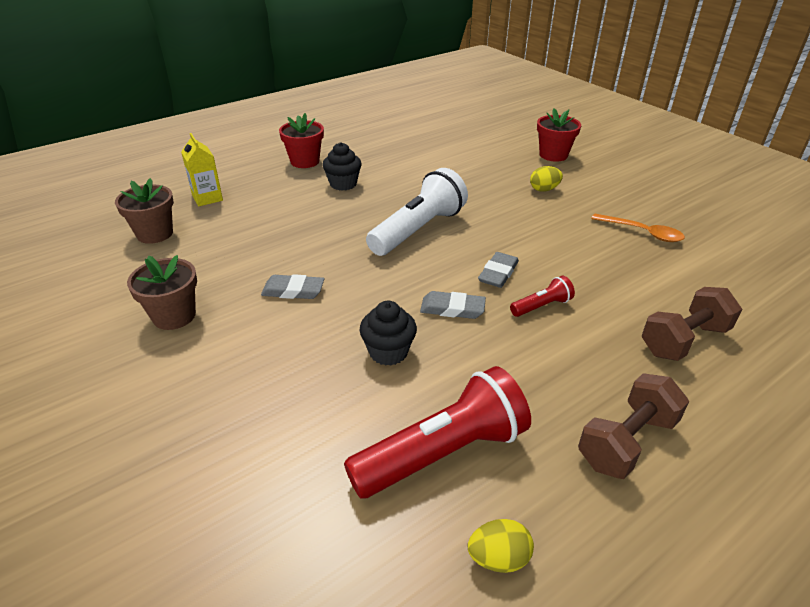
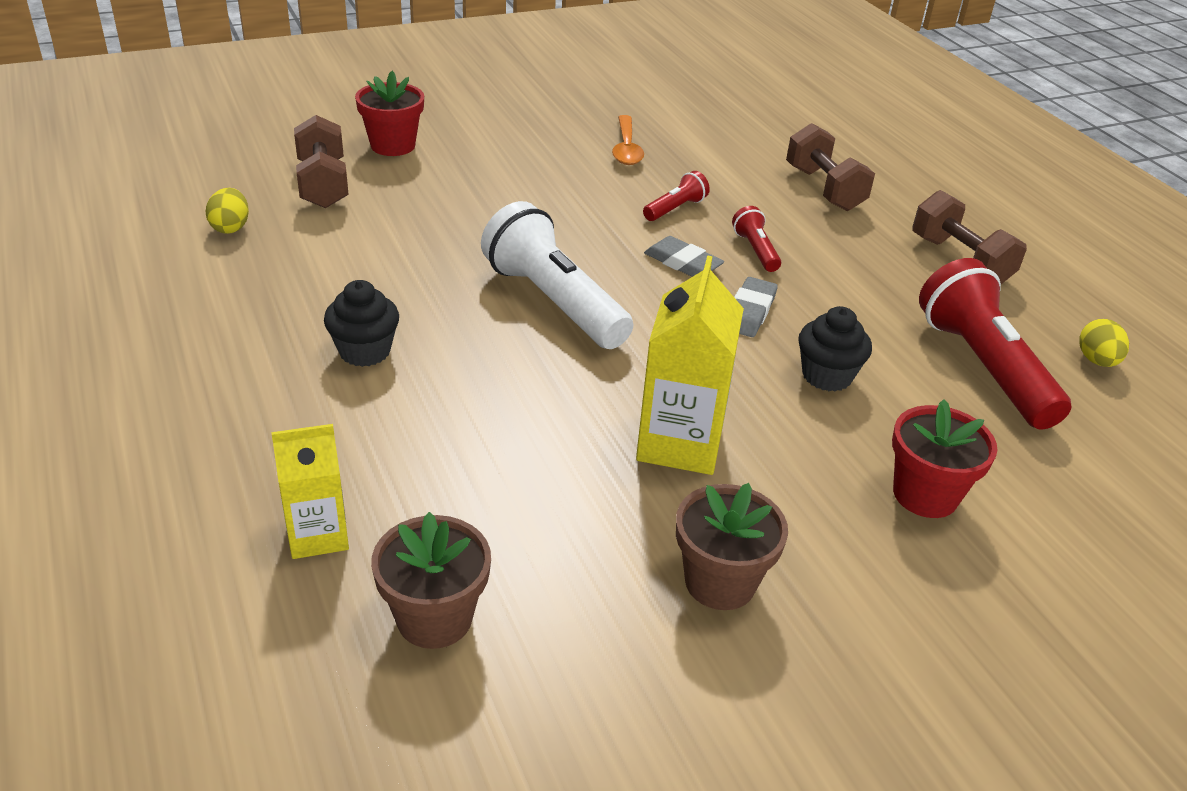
camera: 80 degrees left, 0 degrees up
grey eraser [261,274,324,299] -> yellow carton [636,256,744,475]
red flower pot [279,113,324,168] -> red flower pot moved to [892,399,997,518]
yellow egg [530,166,563,192] -> yellow egg moved to [206,188,249,234]
orange spoon [591,213,685,242] -> orange spoon turned 135 degrees clockwise [612,115,644,165]
none -> brown dumbbell [294,115,349,208]
none -> red flashlight [643,171,710,221]

